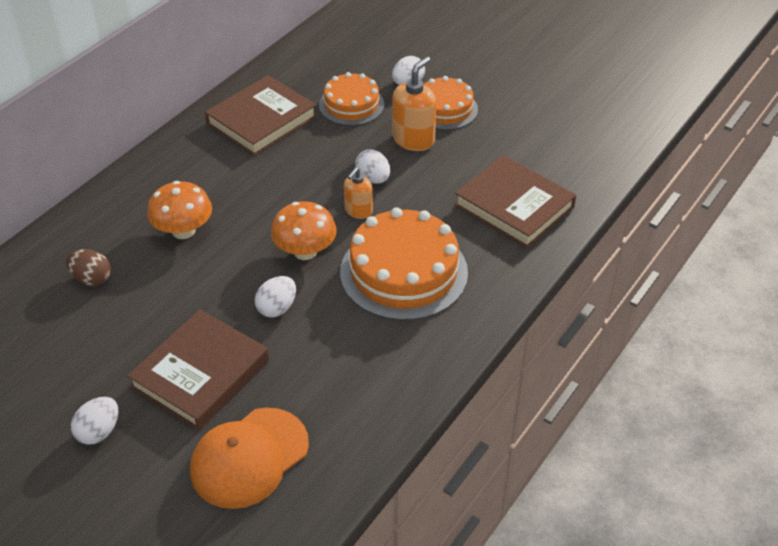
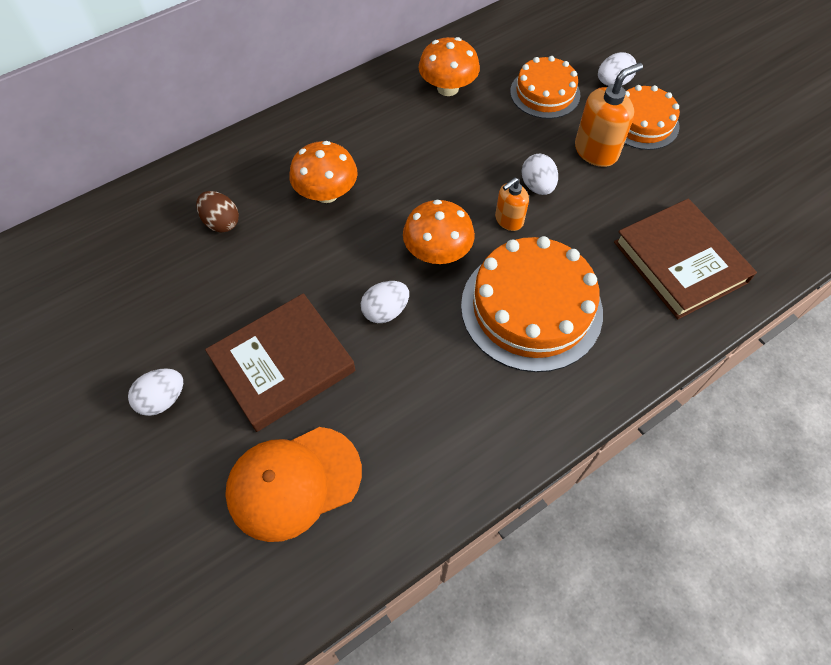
camera: 20 degrees right, 15 degrees up
brown book [205,75,317,156] -> orange mushroom [419,37,480,96]

